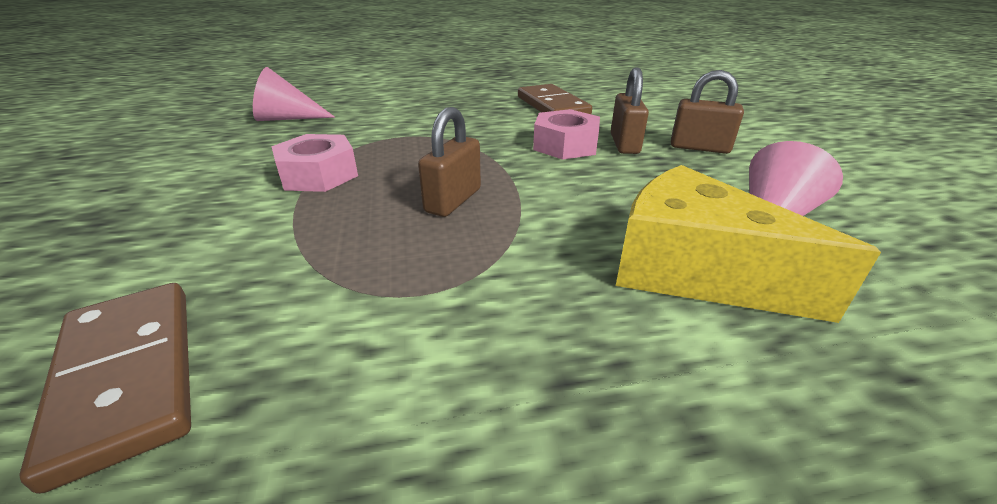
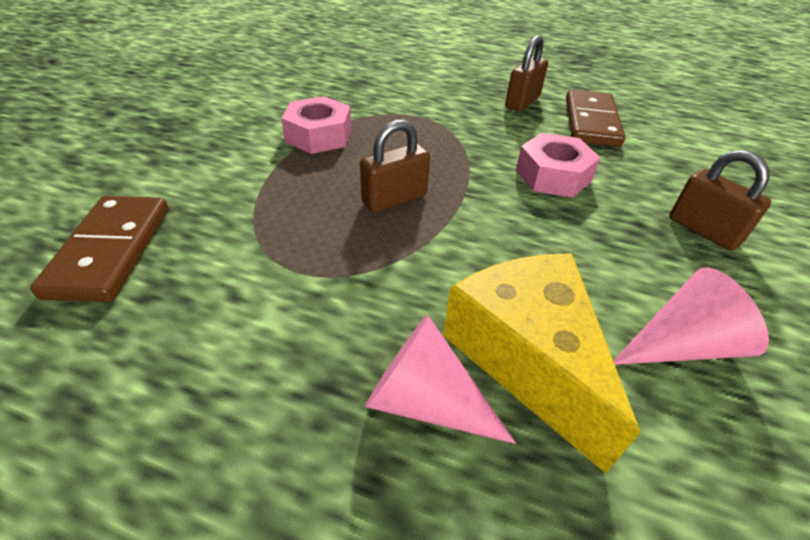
camera: 30 degrees right, 10 degrees up
pink cone [253,67,335,121] -> pink cone moved to [365,315,516,444]
brown padlock [611,68,649,154] -> brown padlock moved to [505,35,548,112]

